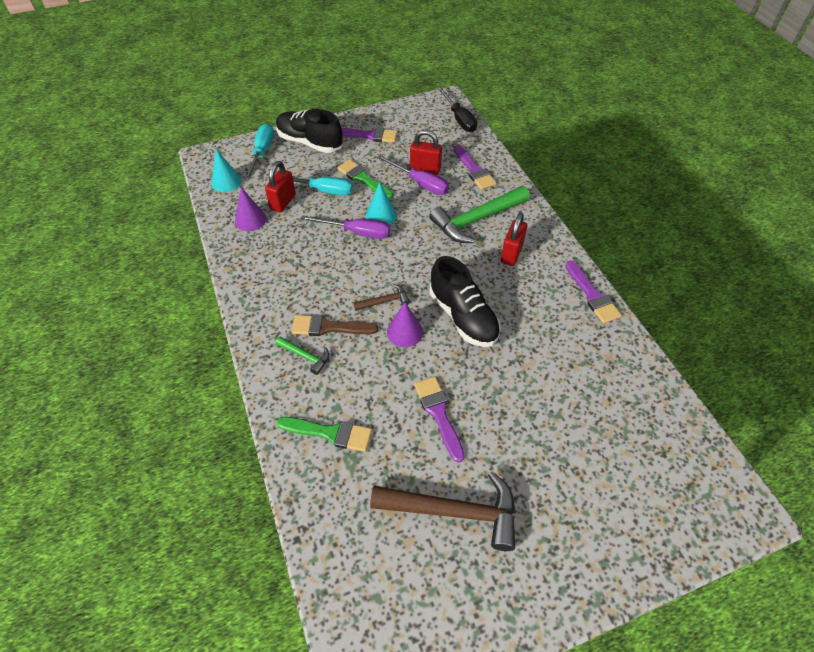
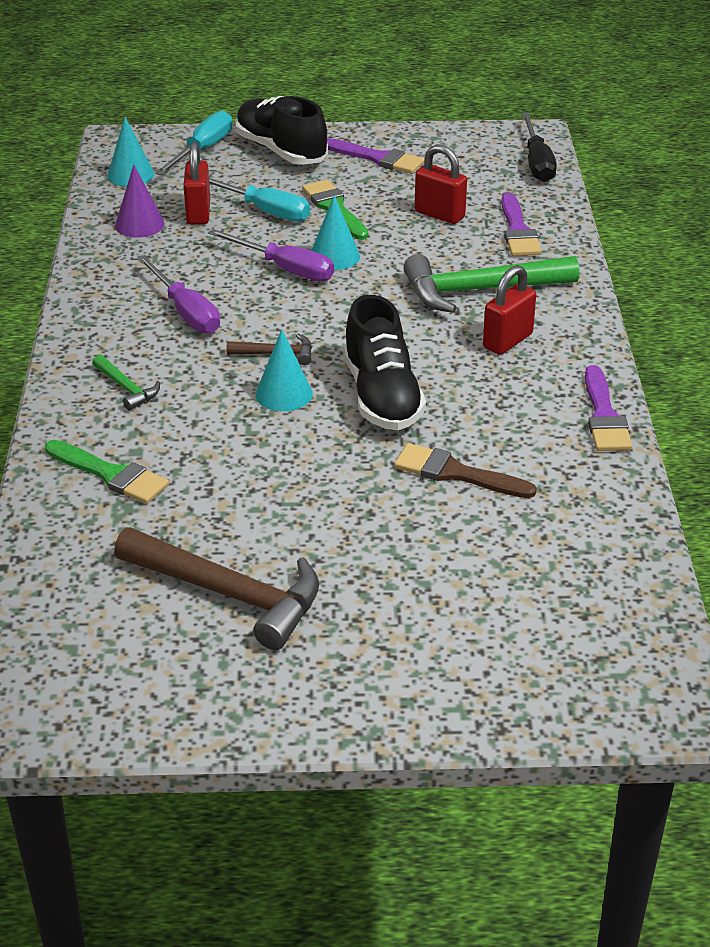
camera: 20 degrees right, 15 degrees down
red padlock [265,161,296,212] -> red padlock turned 45 degrees counterclockwise [183,142,210,225]
brown brush [291,314,378,336] -> brown brush moved to [394,443,537,498]
purple screwdriver [377,155,449,195] -> purple screwdriver moved to [137,255,220,334]
purple cone [387,302,423,347] -> turquoise cone [255,329,313,411]
purple brush [414,377,464,463] -> none

